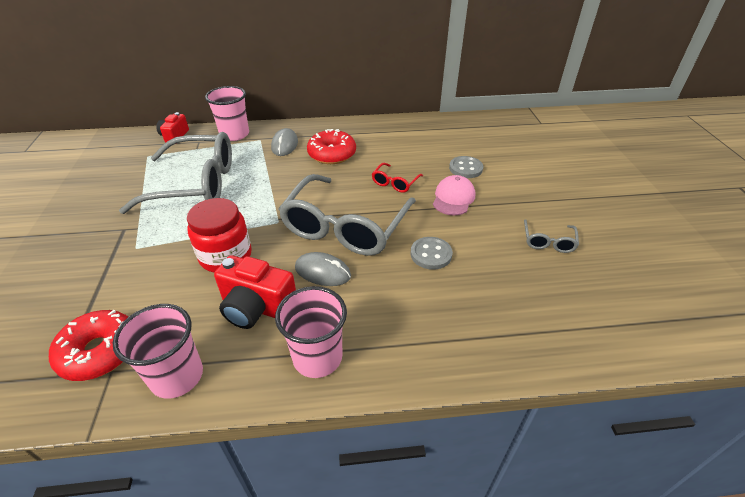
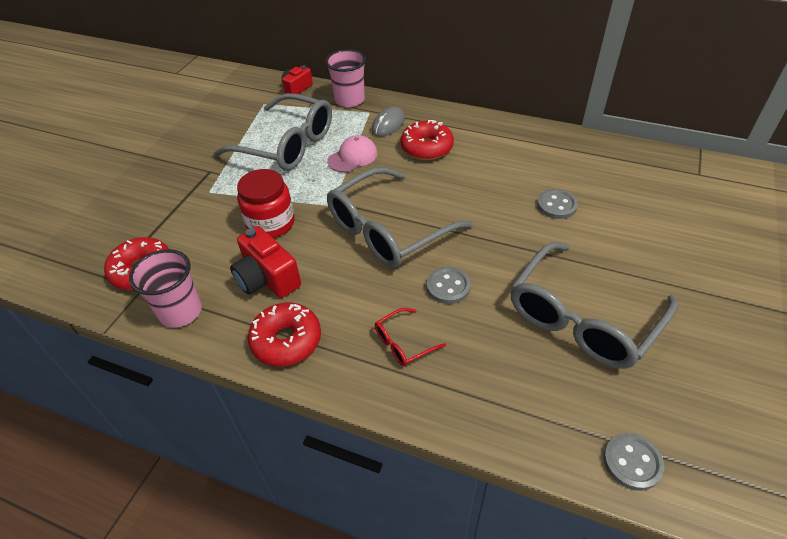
camera: 30 degrees right, 5 degrees up
pink cup [275,286,347,378] -> red donut [248,303,321,366]
grey mouse [295,252,351,286] -> none
red glasses [372,163,423,193] -> red glasses moved to [375,308,446,366]
pink cap [433,175,475,215] -> pink cap moved to [327,135,378,173]
grey glasses [524,219,579,253] -> grey glasses [511,242,678,369], size x2.37
none -> grey button [603,433,664,491]

